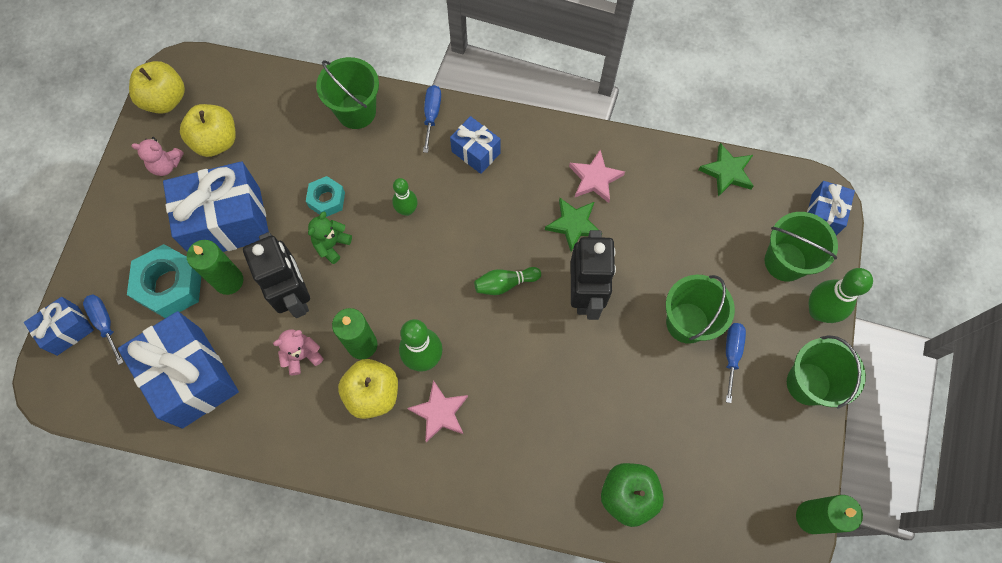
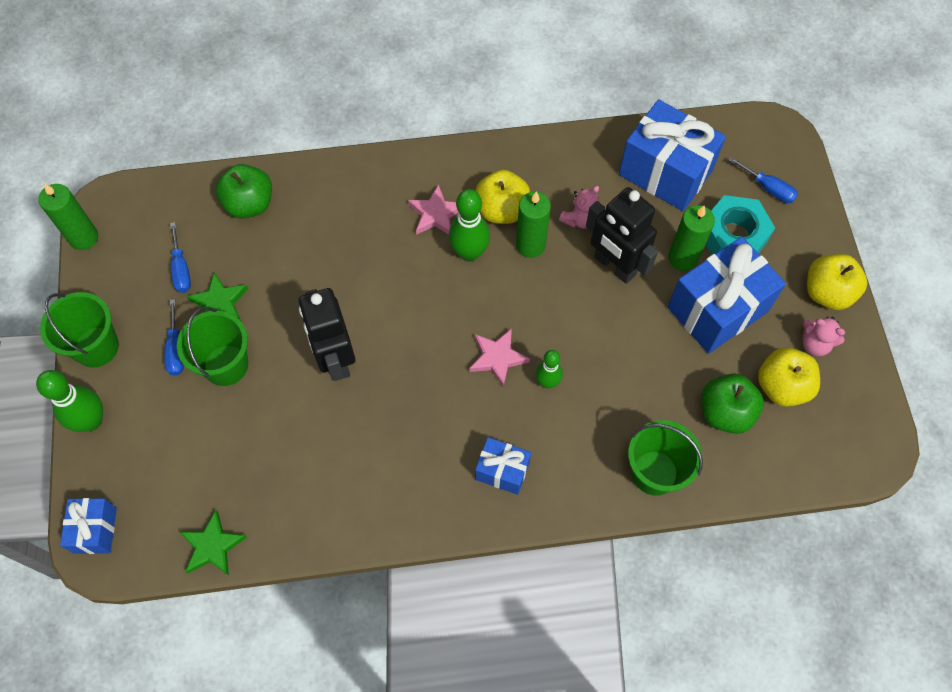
camera: 160 degrees right, 5 degrees down
blue gift [24,297,94,356] -> none
yellow apple [129,61,185,114] -> yellow apple moved to [807,254,867,310]
pink teddy bear [131,137,184,176] -> pink teddy bear turned 135 degrees counterclockwise [803,317,845,356]
turquoise nut [306,176,345,217] -> none
green teddy bear [308,212,352,264] -> none
blue screwdriver [423,85,441,153] -> blue screwdriver moved to [170,222,191,293]
green bowling pin [474,267,541,295] -> none
green star [545,198,598,252] -> green star moved to [187,272,248,321]
pink star [569,150,625,203] -> pink star moved to [469,328,530,387]
green bucket [765,212,838,282] -> none
none -> green apple [702,373,764,434]

